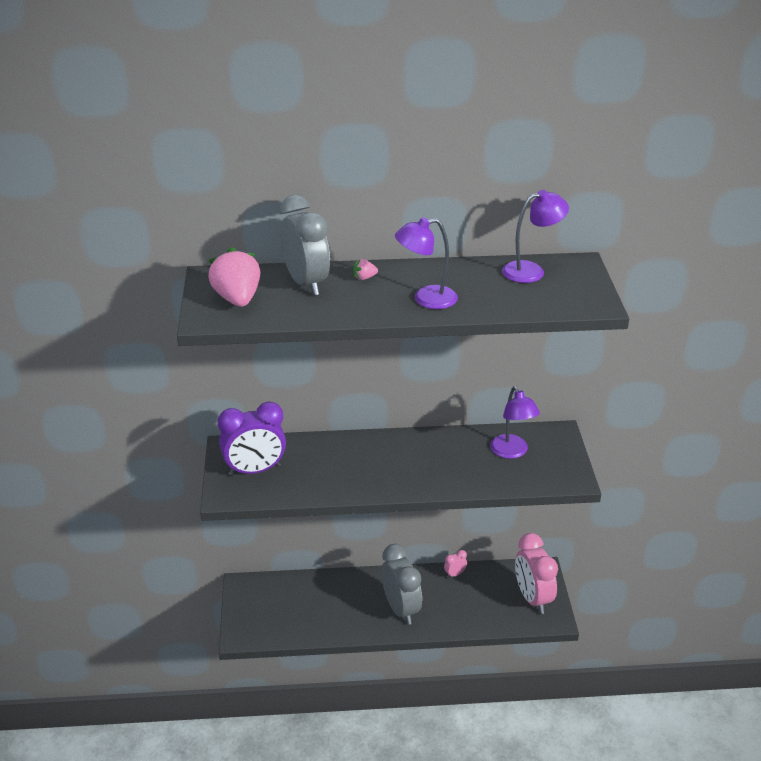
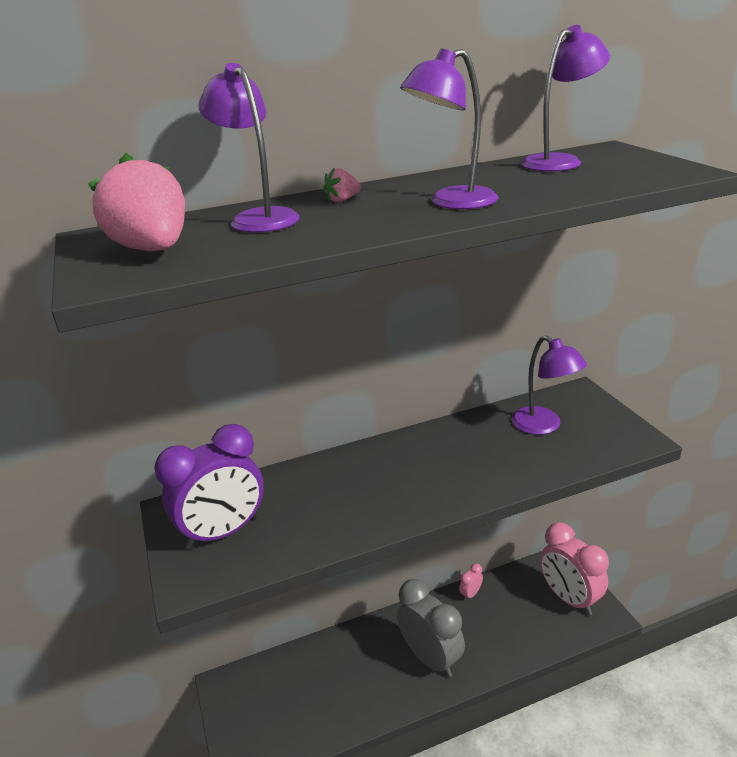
camera: 15 degrees left, 5 degrees down
grey clock [280,195,330,296] -> purple lamp [198,63,300,233]

